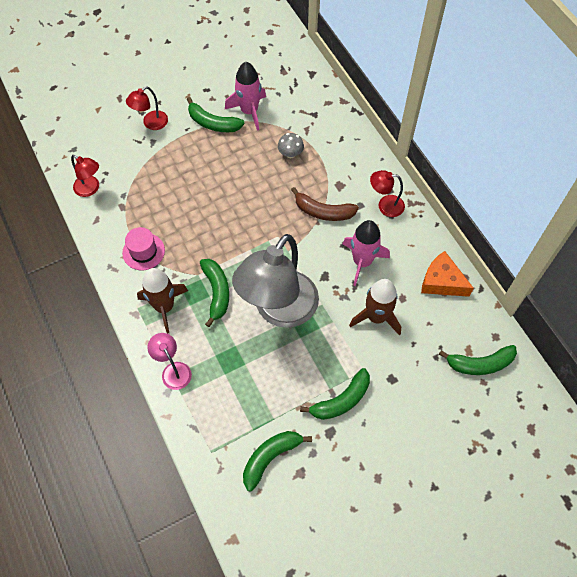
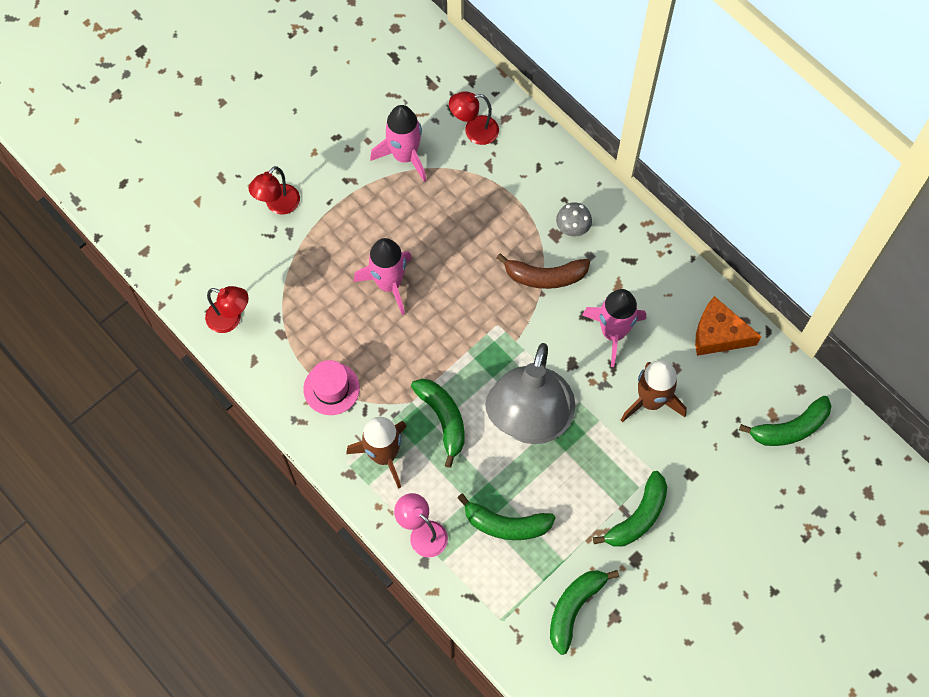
camera: 15 degrees left, 5 degrees up
green banana [187,97,245,132] -> green banana moved to [457,493,556,540]
grey mushroom [278,133,304,158] -> grey mushroom moved to [556,202,592,237]
red lamp [370,170,405,217] -> red lamp moved to [449,91,499,145]
none -> pink rocket [353,238,412,315]

